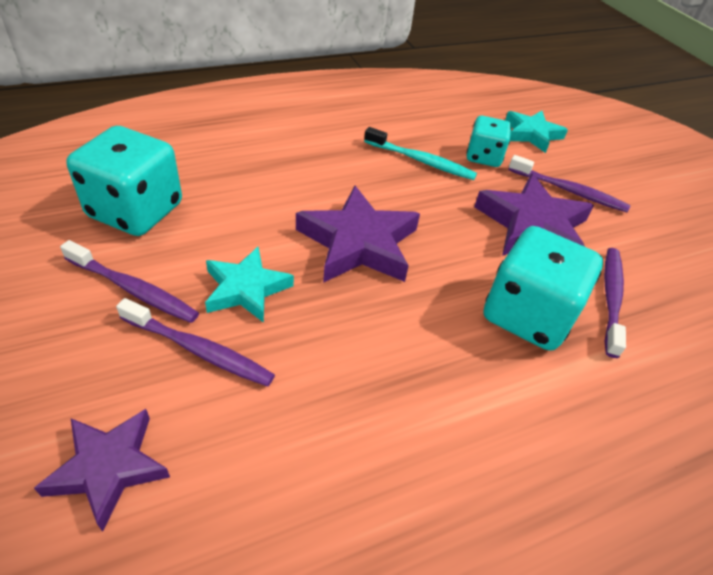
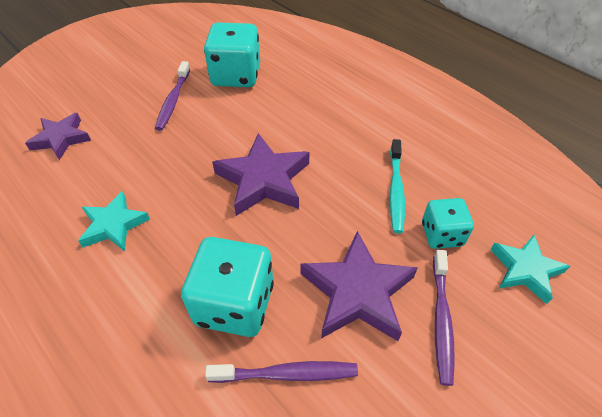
camera: 75 degrees right, 5 degrees up
purple toothbrush [116,298,275,387] -> none
turquoise star [205,247,294,323] -> turquoise star moved to [78,191,150,251]

